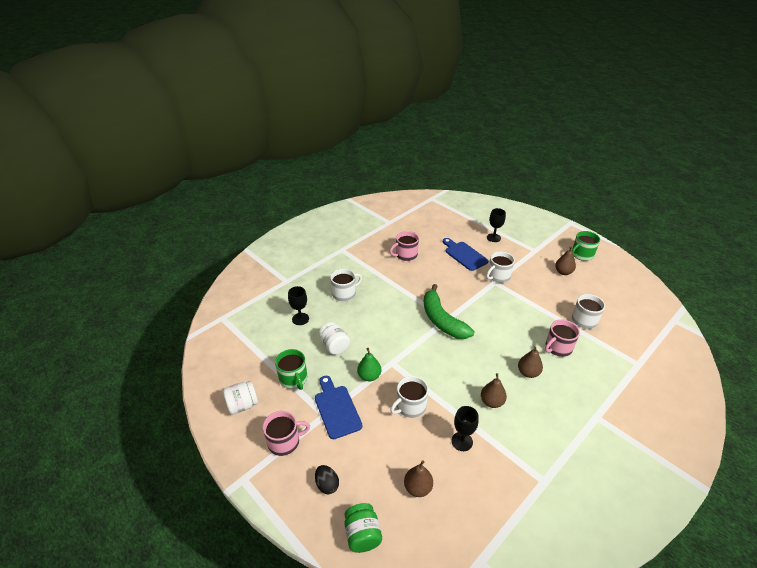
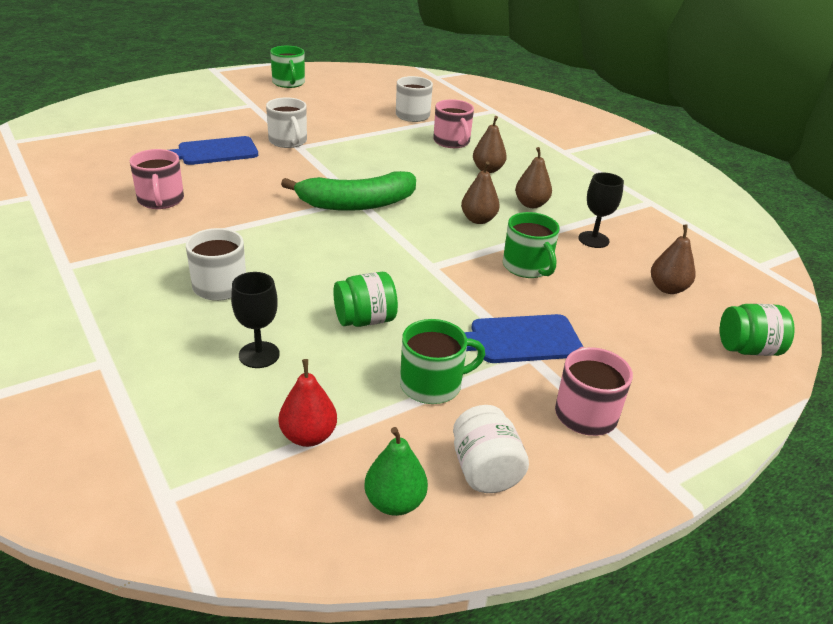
camera: 80 degrees left, 5 degrees down
black egg [315,465,339,494] -> none
white jar [319,322,350,355] -> green jar [333,272,398,327]
green pear [357,348,381,381] -> green pear moved to [364,427,428,516]
white mug [390,376,429,418] -> green mug [503,212,560,278]
black goblet [487,208,506,242] -> none
brown pear [555,246,576,275] -> brown pear moved to [461,162,500,224]
none -> red pear [279,359,337,447]

